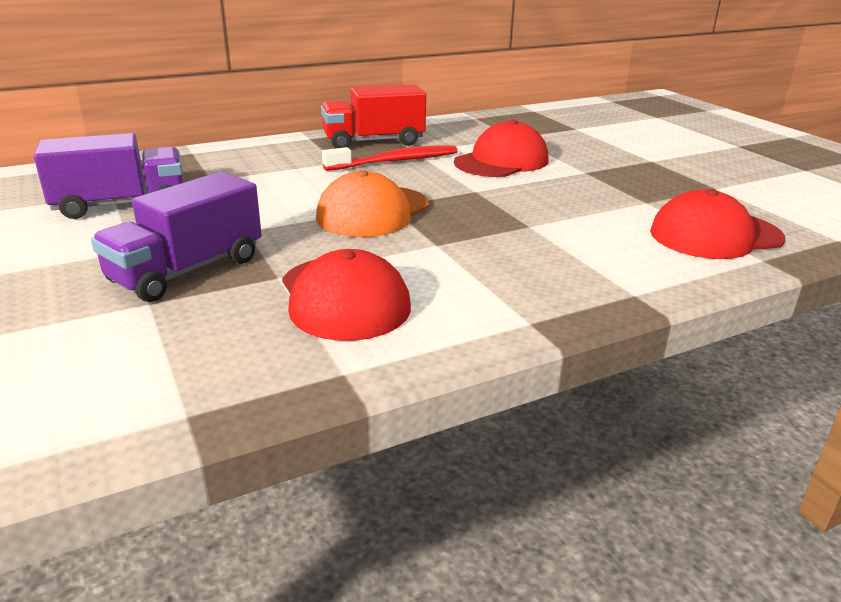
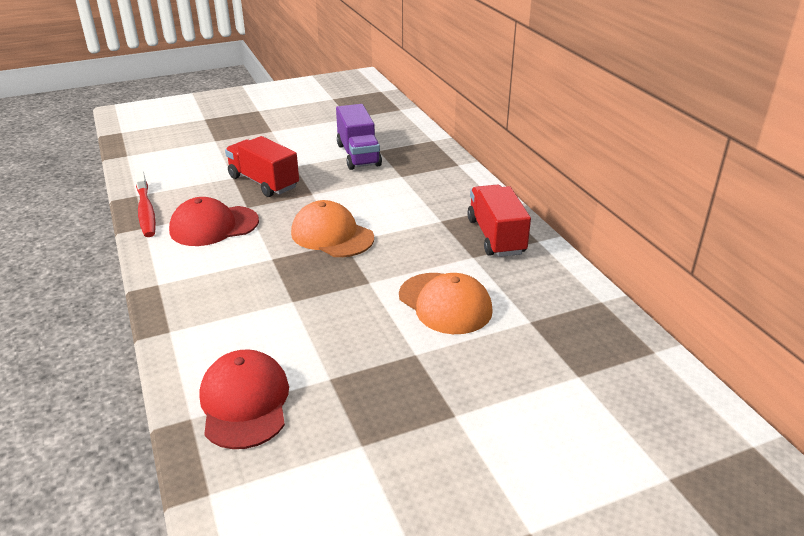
camera: 95 degrees right, 5 degrees up
purple truck [91,172,262,302] -> red truck [225,136,299,197]
red toothbrush [322,146,458,171] -> red toothbrush moved to [135,171,156,237]
red cap [454,120,549,177] -> orange cap [399,273,493,334]

